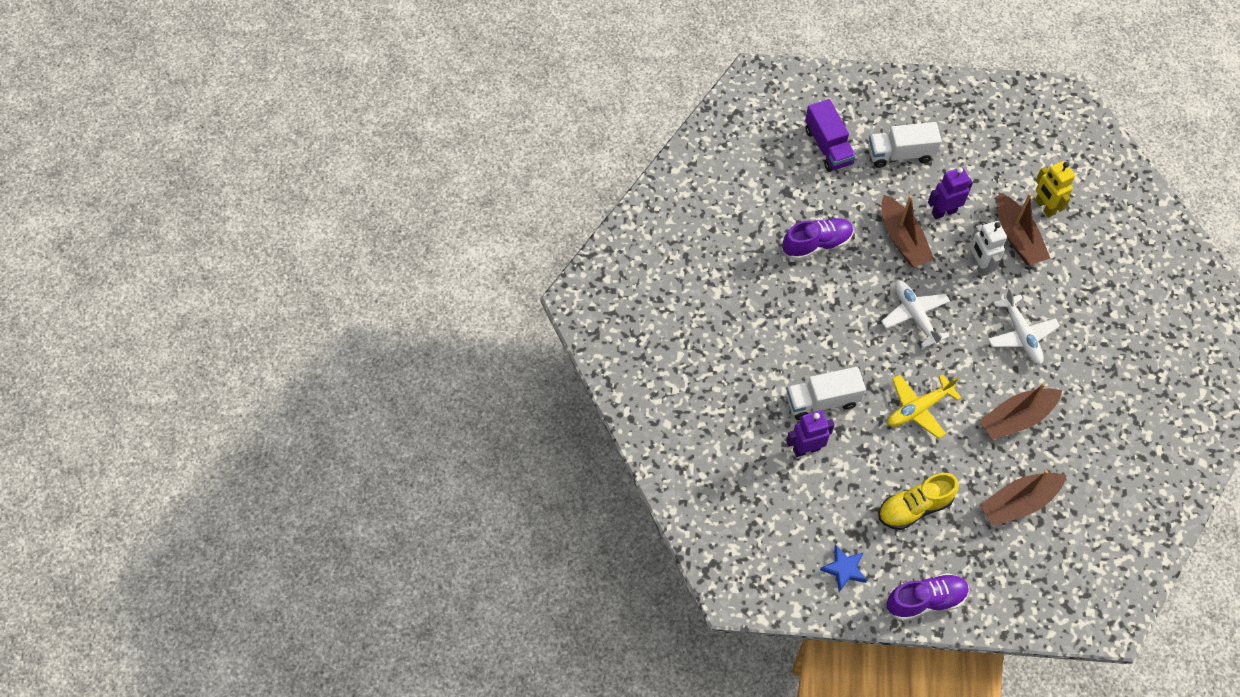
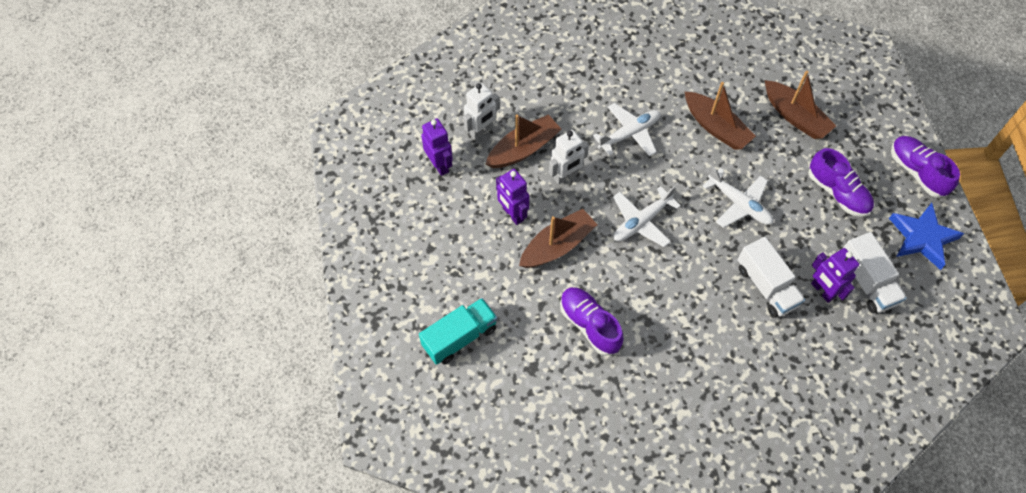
camera: 105 degrees left, 0 degrees up
purple truck [805,99,856,172] -> turquoise truck [419,298,497,365]
blue star [820,545,867,592] -> blue star [889,203,964,270], size x1.62
white truck [868,122,942,168] -> white truck moved to [843,232,907,313]
yellow shoe [878,473,959,530] -> purple shoe [808,148,874,217]
yellow plane [887,374,961,439] -> white plane [702,167,773,228]
yellow robot [1035,161,1075,218] -> white robot [463,83,500,140]
none -> purple robot [421,118,453,176]

